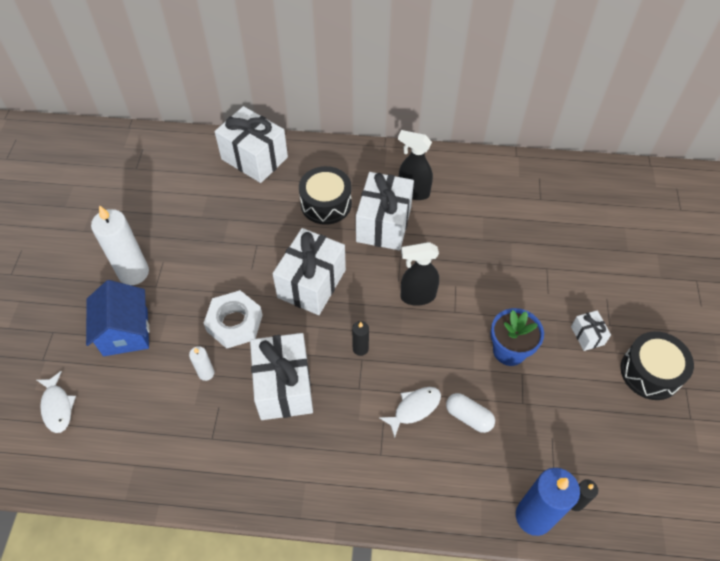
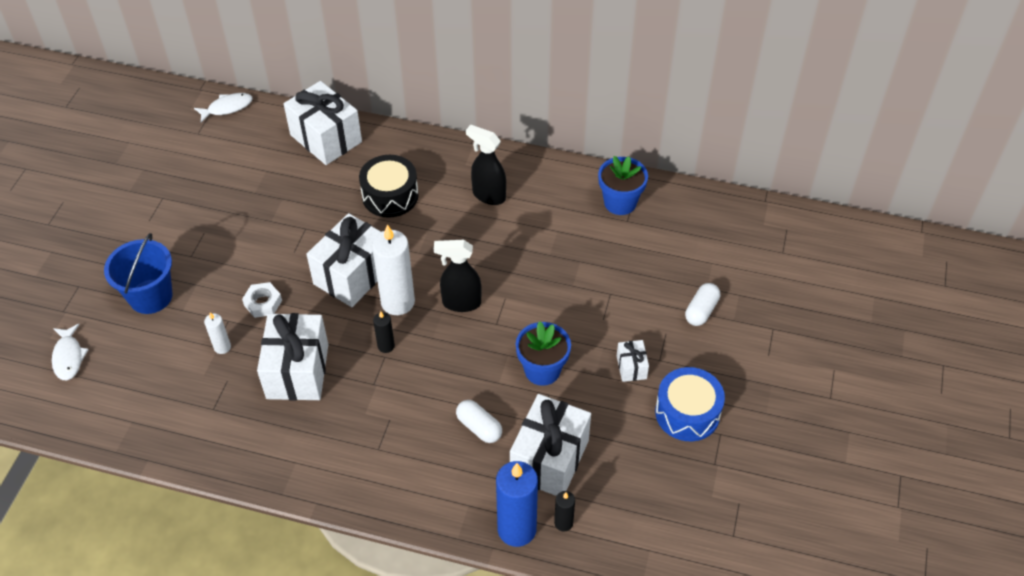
camera: 10 degrees right, 5 degrees down
blue house [86,280,150,356] -> blue bucket [104,233,173,314]
white candle [91,205,149,285] -> white candle moved to [372,224,415,315]
white nut [203,290,263,349] -> white nut [242,282,282,318], size x0.62
white gift [356,172,414,250] -> white gift moved to [510,394,591,496]
white fish [379,387,441,438] -> white fish moved to [194,93,253,123]
black drum [620,331,694,400] -> blue drum [655,367,725,441]
none -> blue flower pot [598,156,648,215]
none -> white capsule [685,283,720,326]

